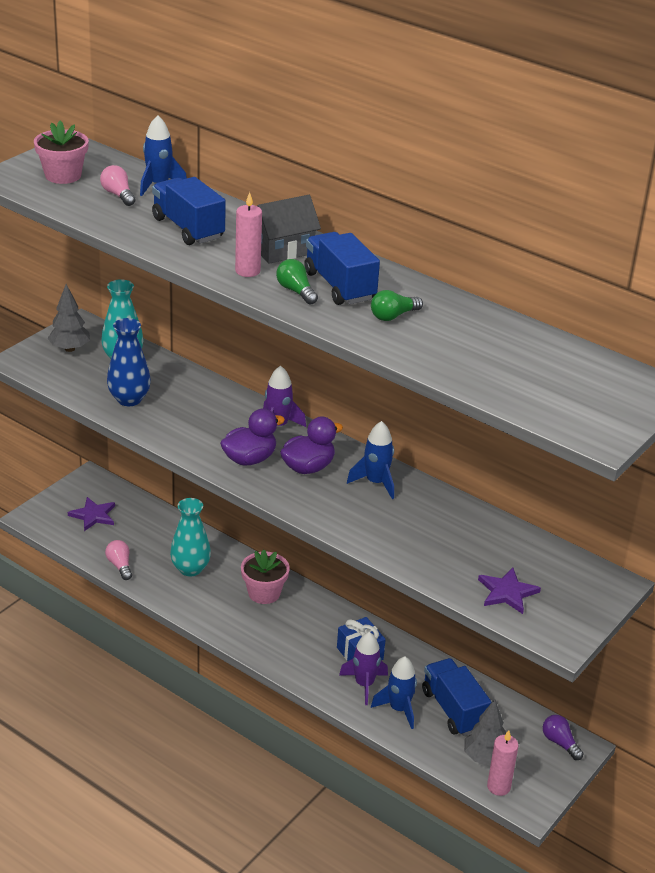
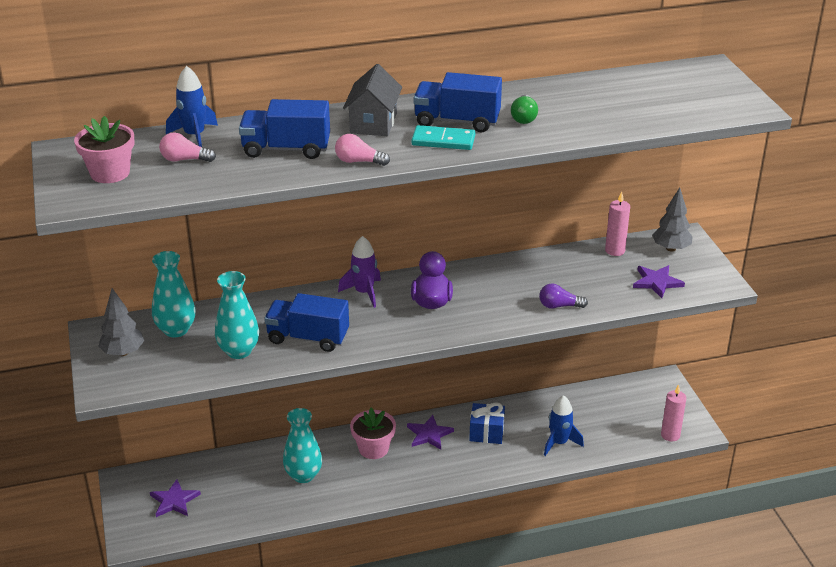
camera: 50 degrees left, 0 degrees up
pink light bulb [105,540,132,580] -> pink light bulb moved to [335,134,390,166]
blue vase [107,318,151,406] -> turquoise vase [215,271,259,359]
purple duck [220,409,285,466] -> none
pink candle [235,192,262,277] -> pink candle moved to [605,191,630,256]
green light bulb [276,259,318,305] -> turquoise domino [411,125,475,150]
purple rocket [339,632,388,705] -> none
blue rocket [347,421,394,499] -> none
blue truck [422,658,492,736] -> blue truck moved to [264,293,349,352]
grey tree [464,699,506,765] -> grey tree moved to [652,187,693,252]
purple light bulb [543,715,584,760] -> purple light bulb moved to [539,283,588,309]
none -> purple star [407,415,454,450]

